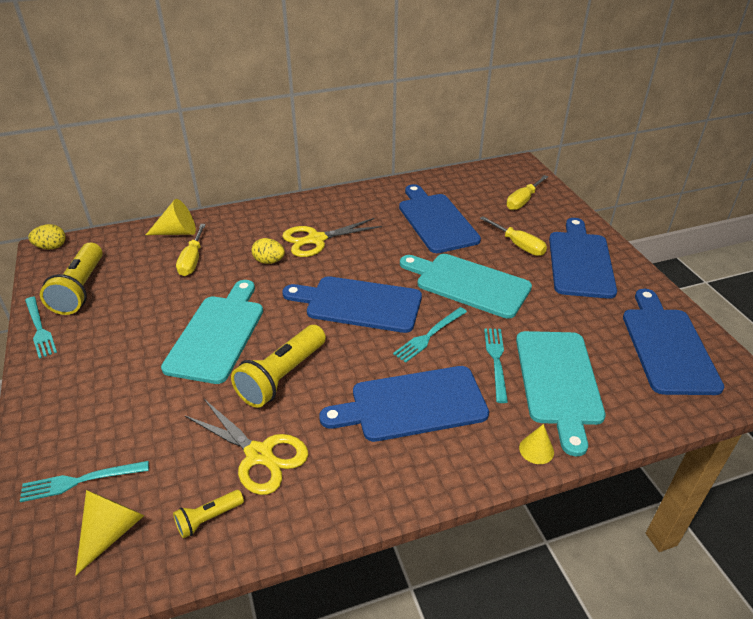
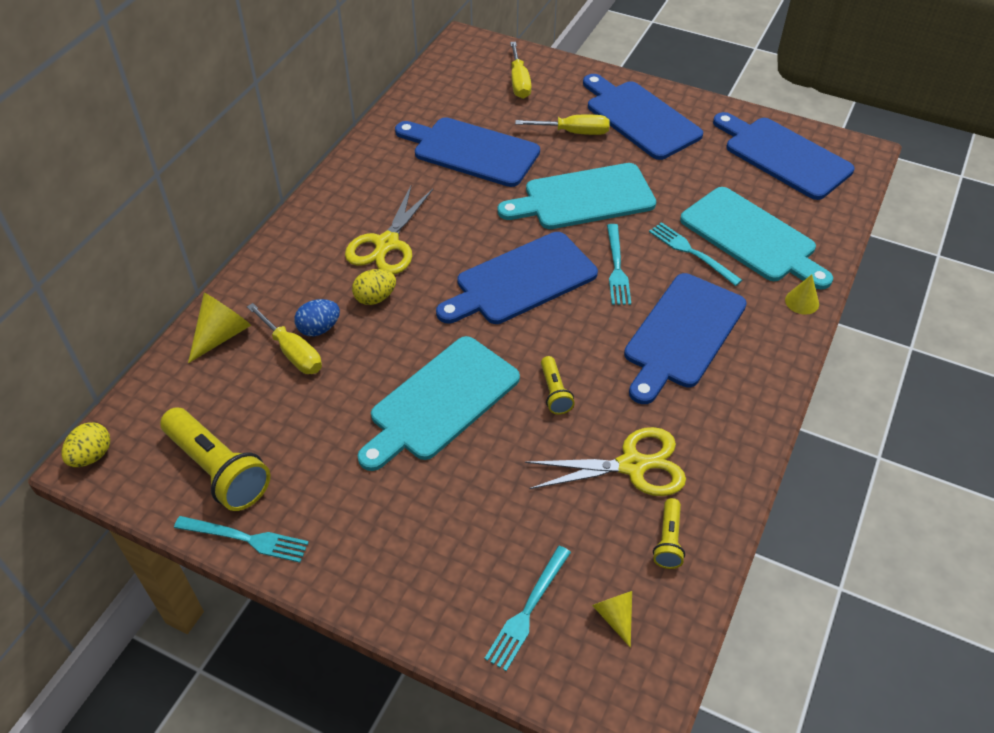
camera: 45 degrees left, 10 degrees up
yellow cone [75,490,145,576] -> yellow cone [592,591,632,648], size x0.62
turquoise cutting board [161,280,263,384] -> turquoise cutting board turned 105 degrees counterclockwise [357,336,520,471]
yellow flashlight [231,325,326,408] -> yellow flashlight [541,356,575,415], size x0.51
none -> blue egg [294,299,340,336]

